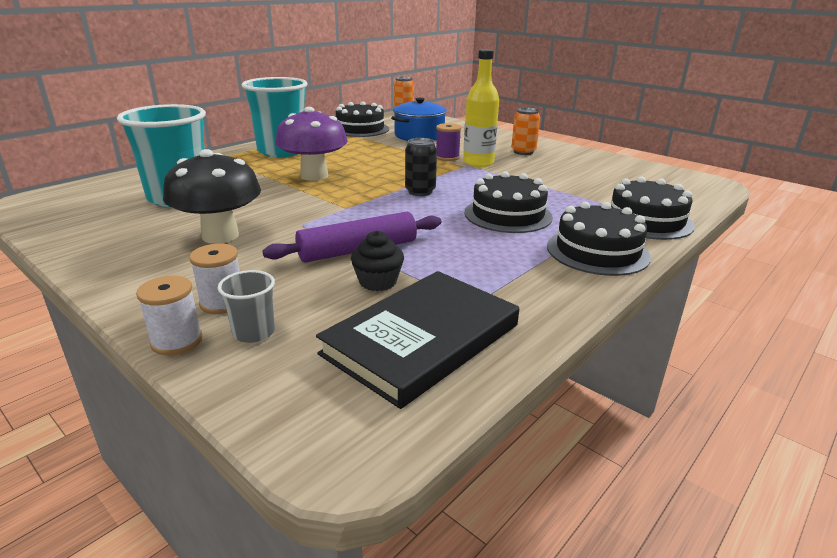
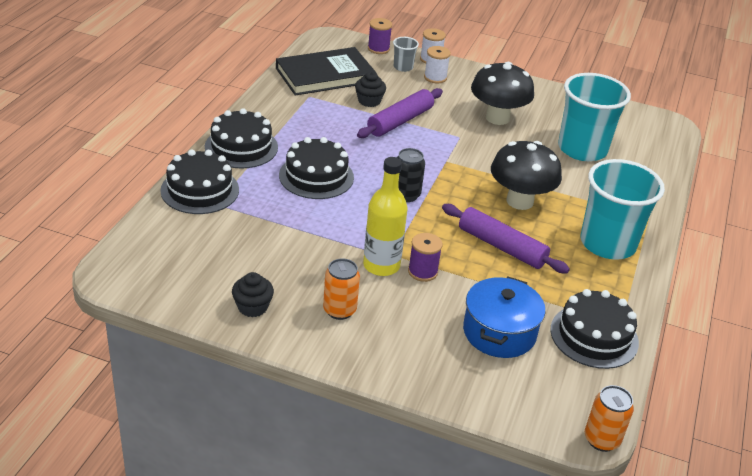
camera: 155 degrees right, 10 degrees up
purple mushroom [275,107,348,181] -> black mushroom [491,141,562,210]
black book [316,271,519,409] -> black book turned 45 degrees clockwise [276,47,376,96]
none -> black cupcake [232,272,274,317]
none -> purple spool [368,18,392,54]
none -> purple rolling pin [442,204,570,273]

